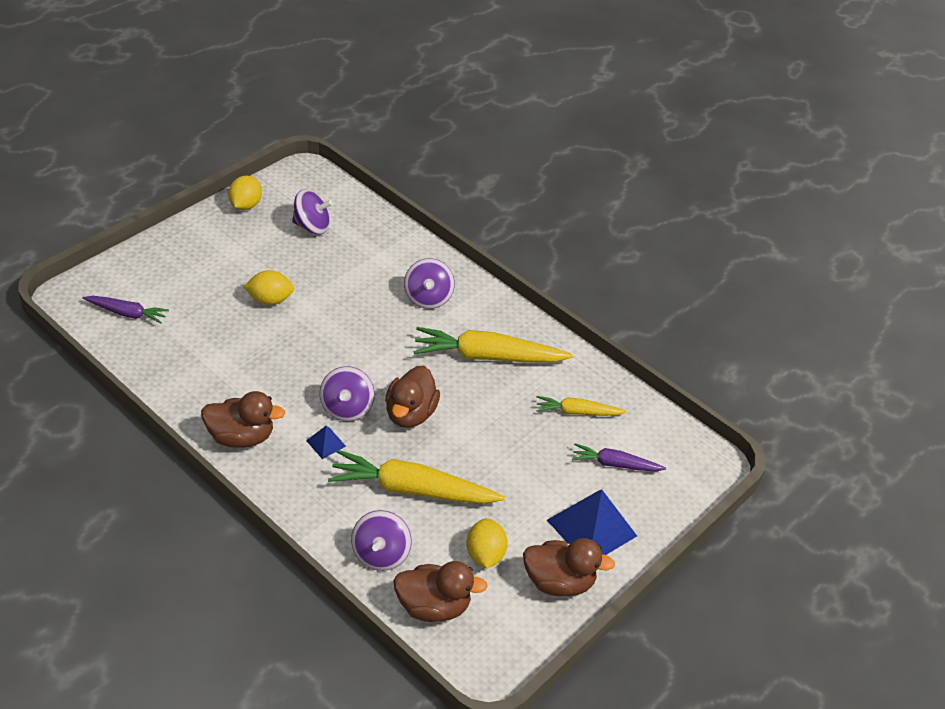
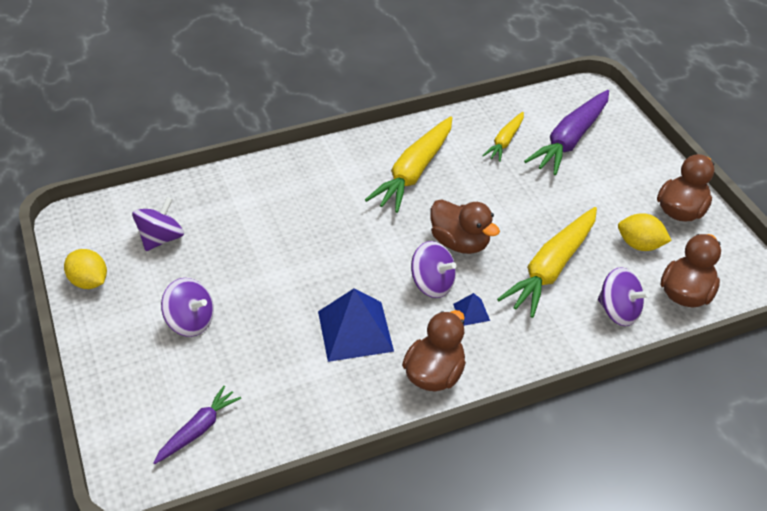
camera: 60 degrees left, 0 degrees up
yellow lemon [243,270,294,305] -> none
purple spinning top [404,258,455,309] -> purple spinning top moved to [161,278,214,337]
blue pyramid [547,489,637,555] -> blue pyramid moved to [318,288,394,362]
purple carrot [572,443,666,472] -> purple carrot [524,90,609,175], size x1.80

